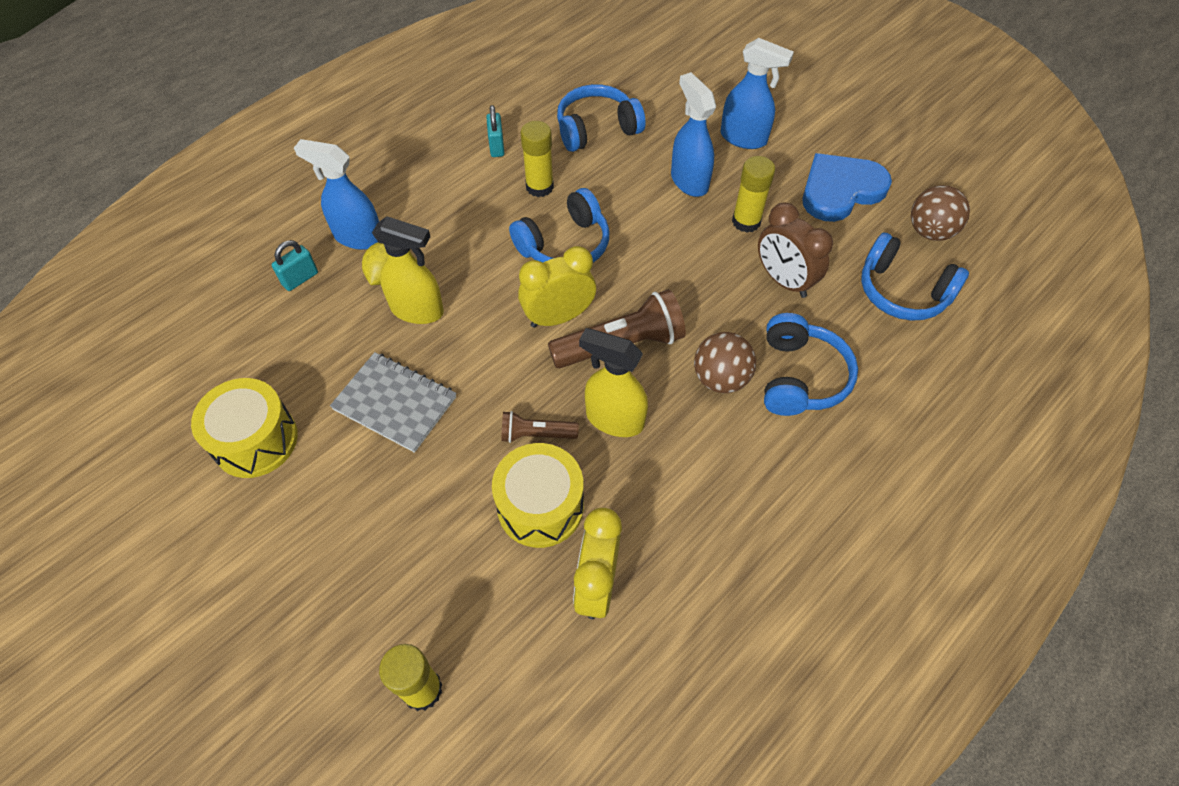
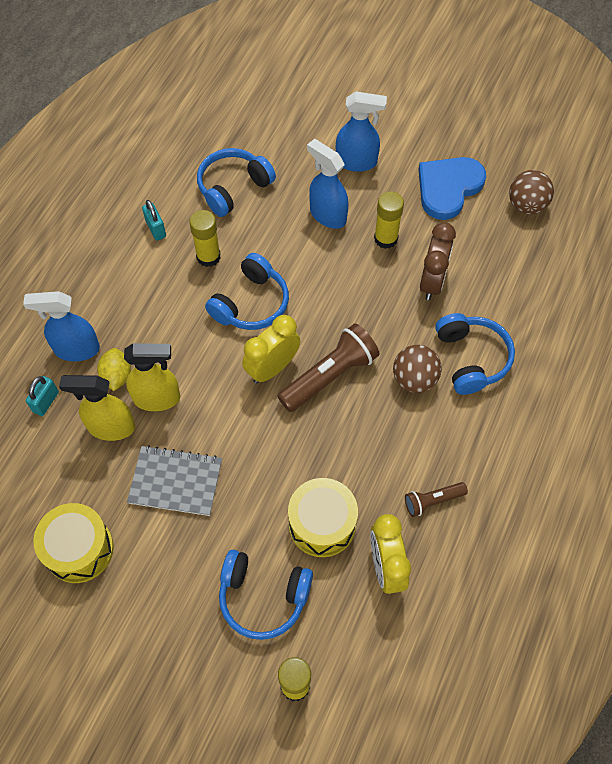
camera: 20 degrees left, 5 degrees up
brown flashlight [501,411,579,443] -> brown flashlight moved to [405,482,468,517]
yellow spray bottle [579,328,648,437] -> yellow spray bottle moved to [59,375,135,441]
brown clock [758,203,833,298] -> brown clock turned 105 degrees counterclockwise [420,222,456,300]
blue headphones [861,233,969,321] -> blue headphones moved to [219,550,313,640]

